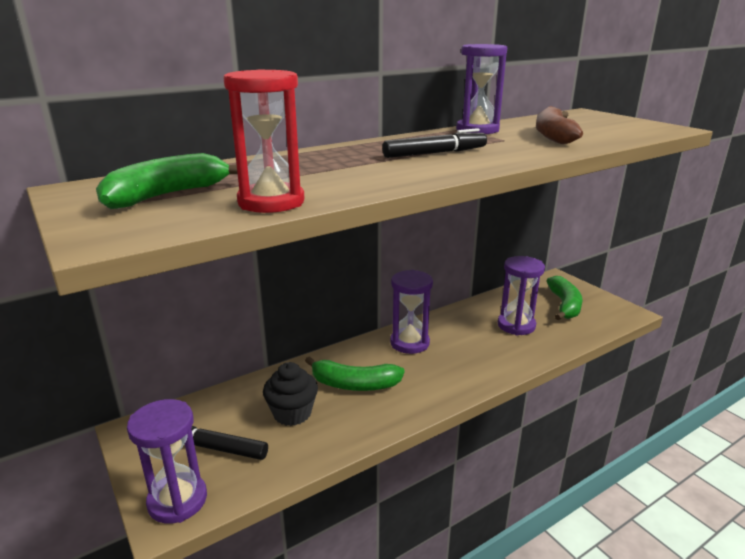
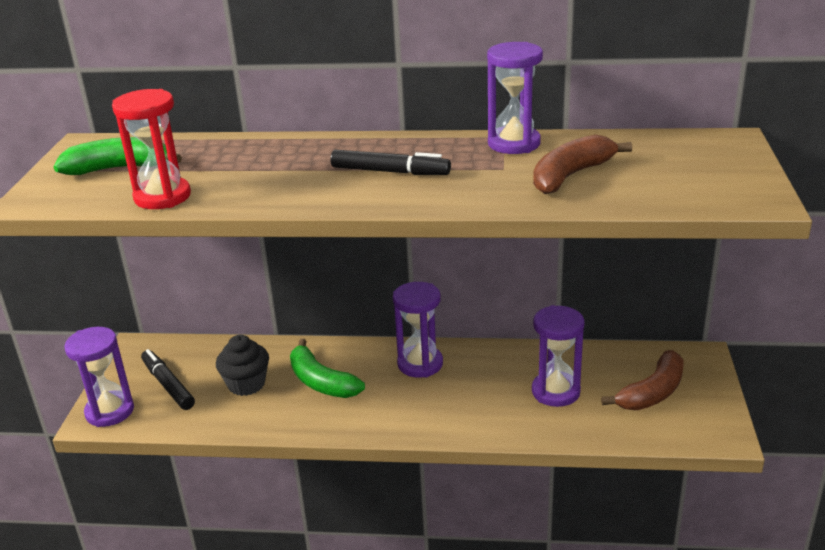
camera: 40 degrees right, 5 degrees up
green banana [547,276,583,320] -> brown banana [601,350,684,410]

